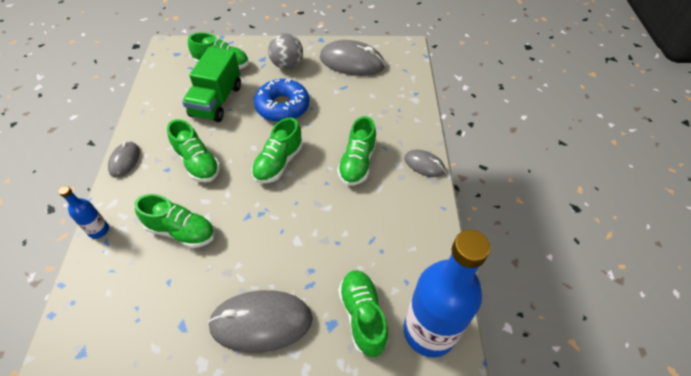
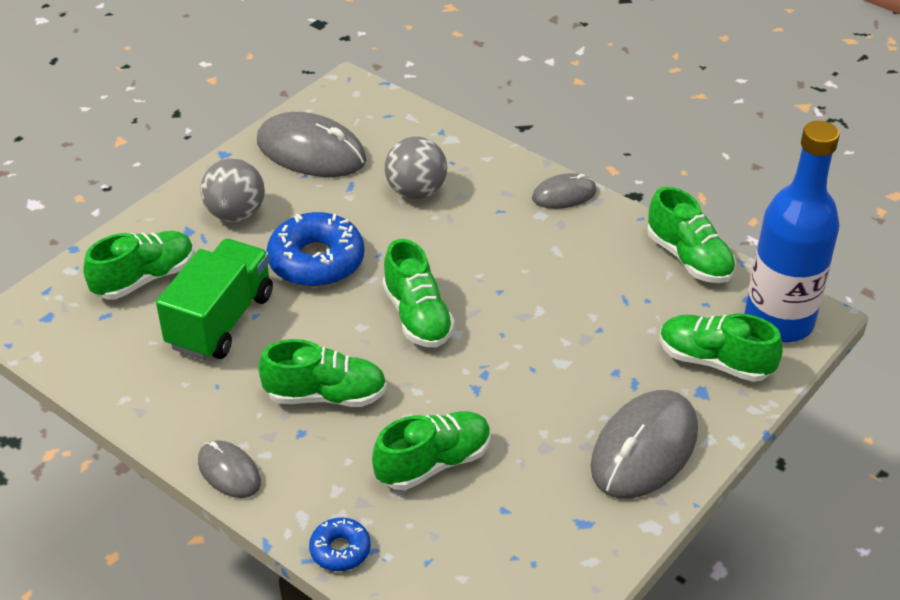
camera: 50 degrees left, 10 degrees down
blue bottle [58,186,109,239] -> blue donut [309,517,371,571]
green truck [182,47,241,122] -> green truck turned 120 degrees counterclockwise [156,239,273,360]
grey mouse [320,40,385,76] -> grey mouse turned 60 degrees clockwise [257,112,367,177]
green shoe [337,116,376,186] -> green shoe moved to [647,187,736,283]
none -> grey ball [385,136,447,199]

